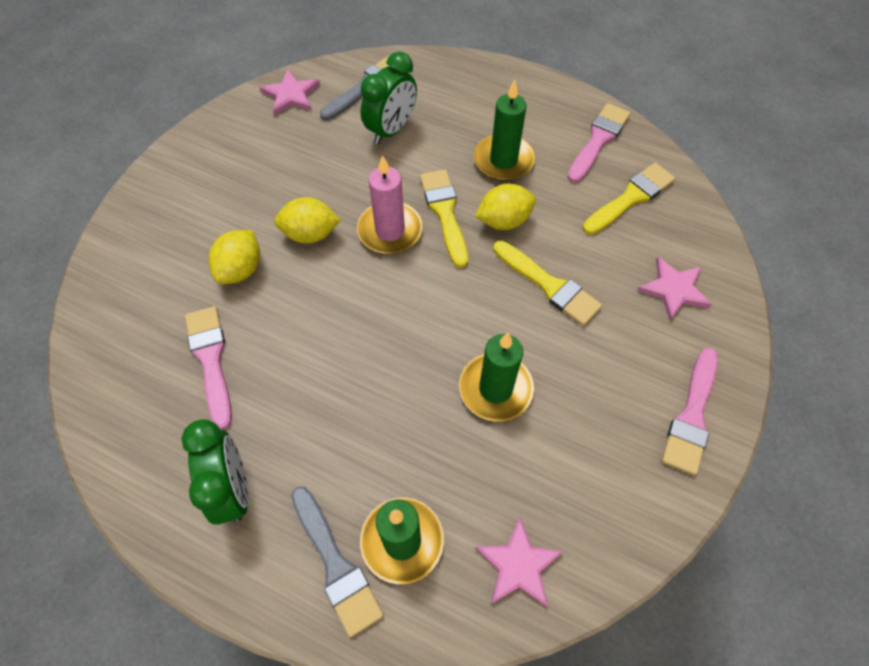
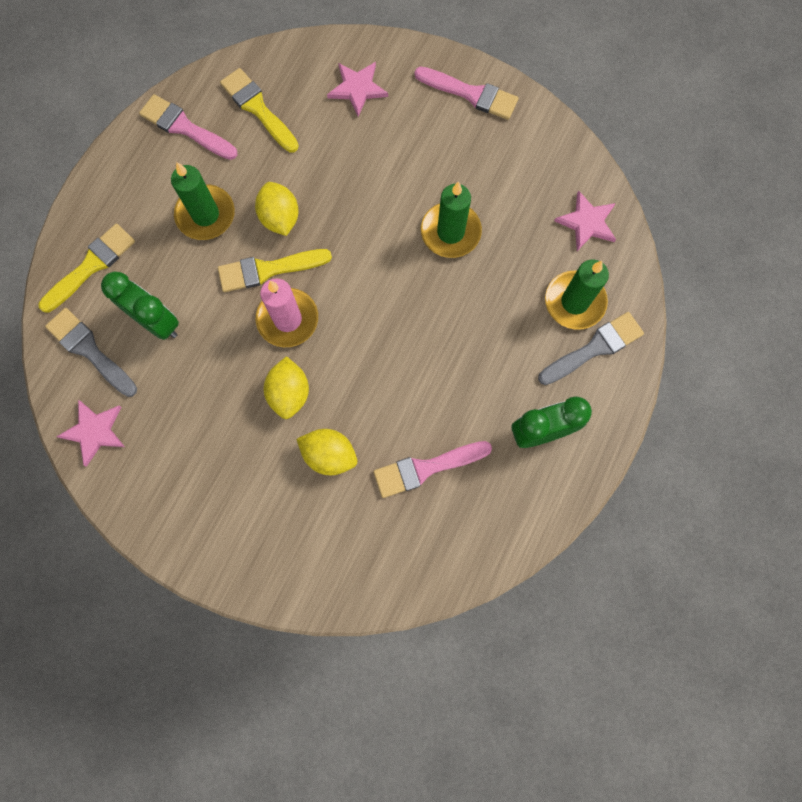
camera: 90 degrees left, 15 degrees up
yellow brush [493,241,602,326] -> yellow brush moved to [39,224,135,313]

